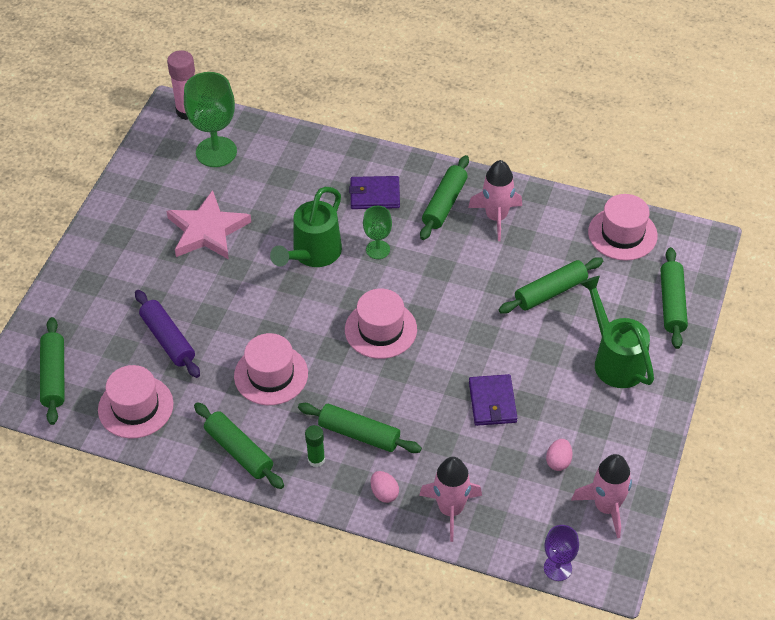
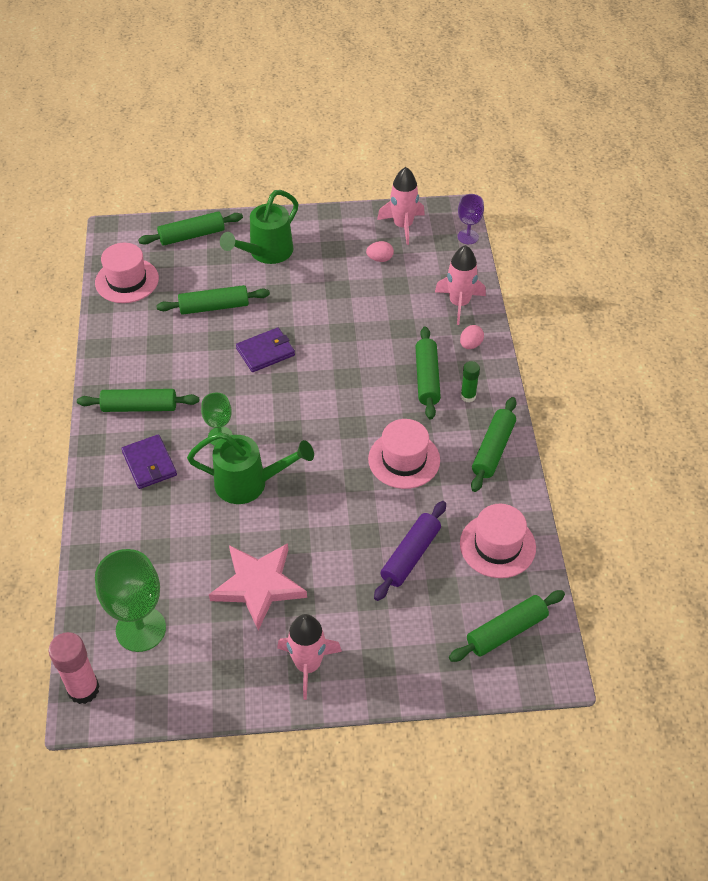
camera: 115 degrees left, 0 degrees up
pink hat [345,288,417,359] -> none
pink rocket [468,160,522,241] -> pink rocket moved to [277,614,342,700]
purple wallet [469,374,517,426] -> purple wallet moved to [236,327,295,372]
green rolling pin [499,257,603,314] -> green rolling pin turned 45 degrees counterclockwise [156,285,270,315]

